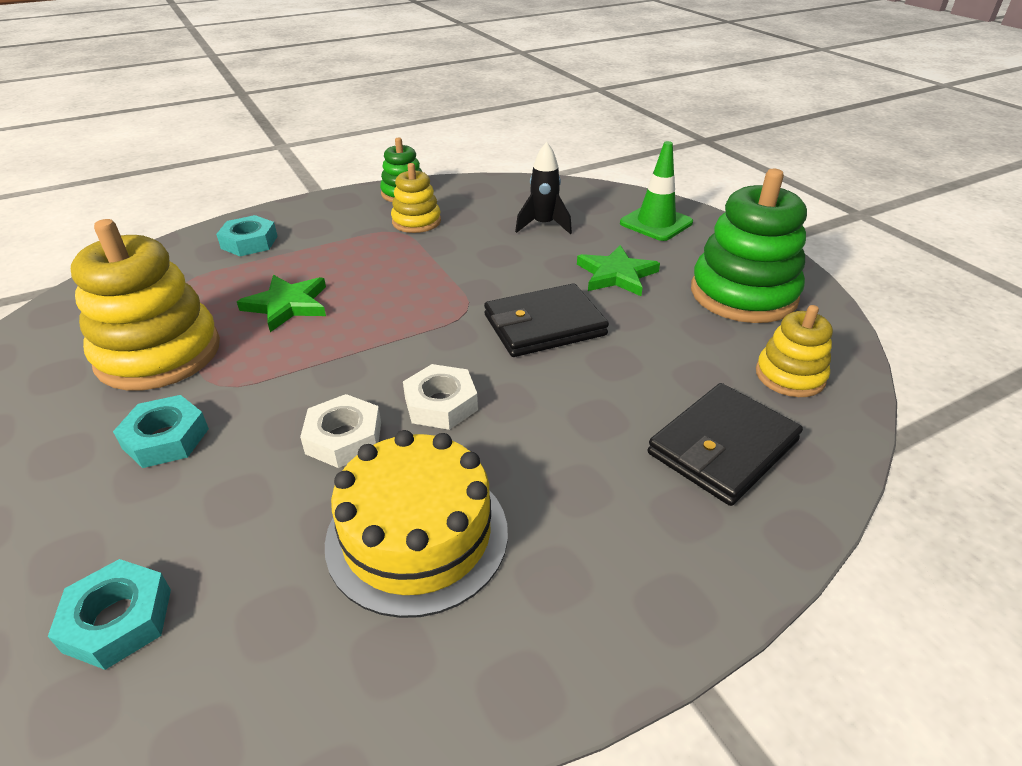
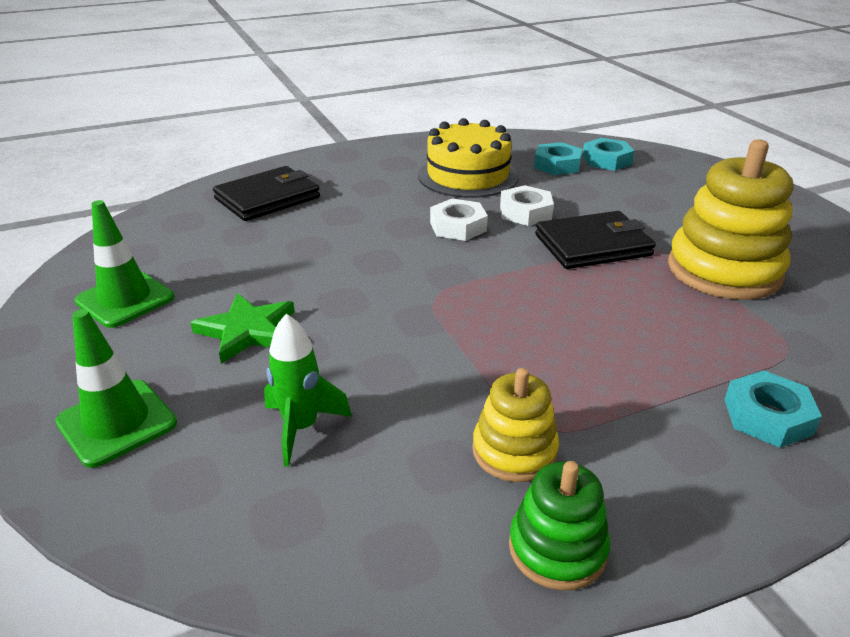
camera: 175 degrees left, 5 degrees down
turquoise nut [113,395,209,468] -> turquoise nut moved to [534,142,582,175]
green star [237,275,326,332] -> none
black wallet [484,283,609,357] -> black wallet moved to [535,211,656,269]
black rocket [515,142,572,234] -> green rocket [264,314,352,467]
green stacking toy [691,169,807,323] -> green traffic cone [75,200,174,328]
yellow stacking toy [756,305,833,397] -> none

